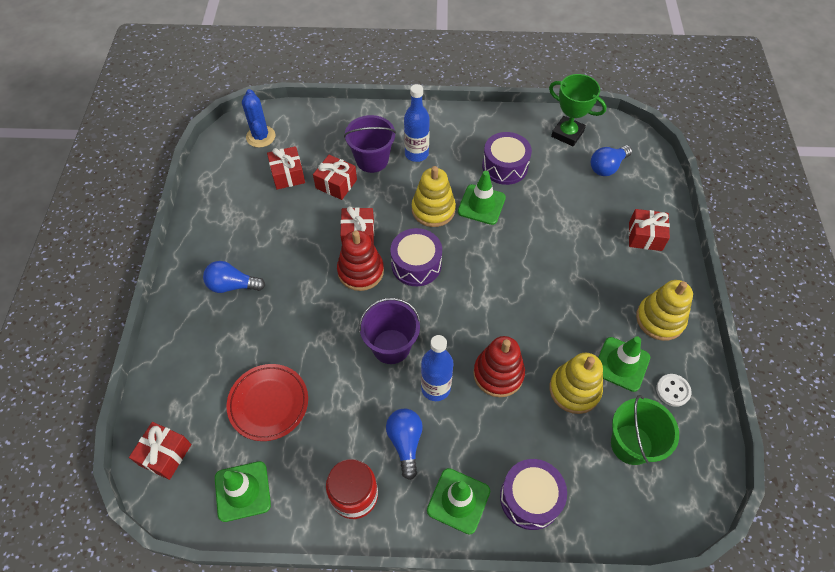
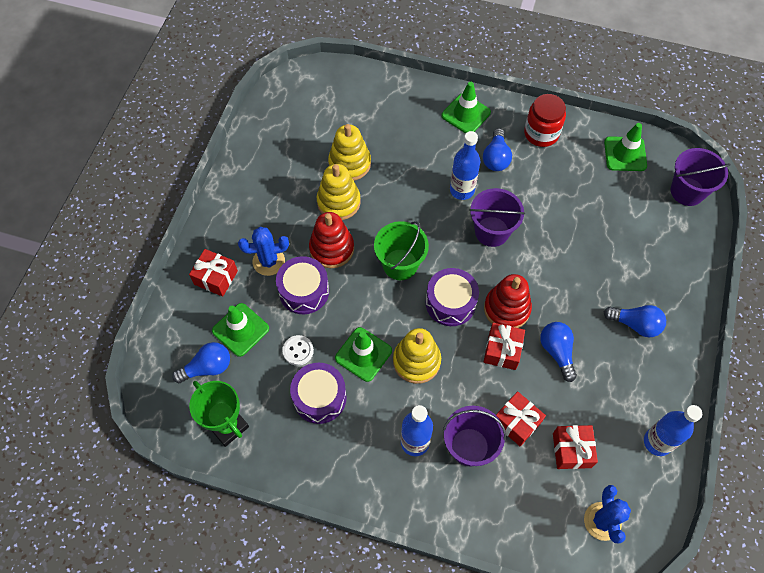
camera: 165 degrees left, 5 degrees up
red gift [129,422,191,480] -> purple bucket [671,148,731,206]
red plate [226,364,308,441] -> none
red stacking toy [473,336,525,397] -> red stacking toy moved to [309,212,354,268]
purple drum [500,459,567,530] -> purple drum moved to [276,256,329,314]
green traffic cone [598,336,650,392] -> green traffic cone moved to [212,303,269,357]
green bucket [611,395,679,465] -> green bucket moved to [374,221,429,280]
yellow stacking toy [636,280,693,341] -> yellow stacking toy moved to [317,164,360,220]
white button [656,374,691,407] -> white button moved to [282,335,314,366]
none -> blue cactus [238,227,289,276]
none -> blue light bulb [540,322,577,382]
none -> blue bottle [644,405,702,456]

